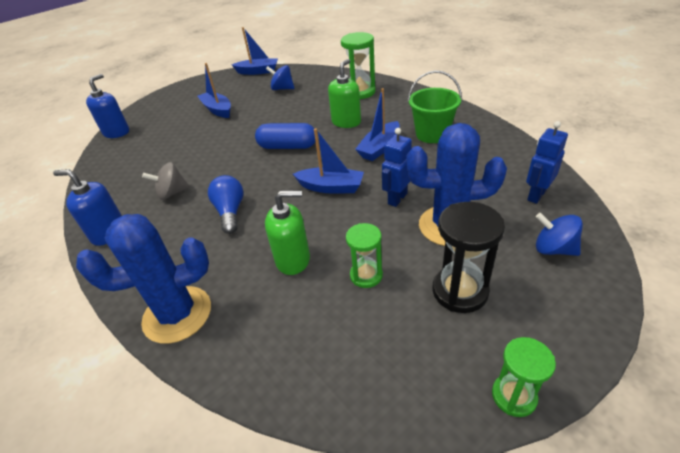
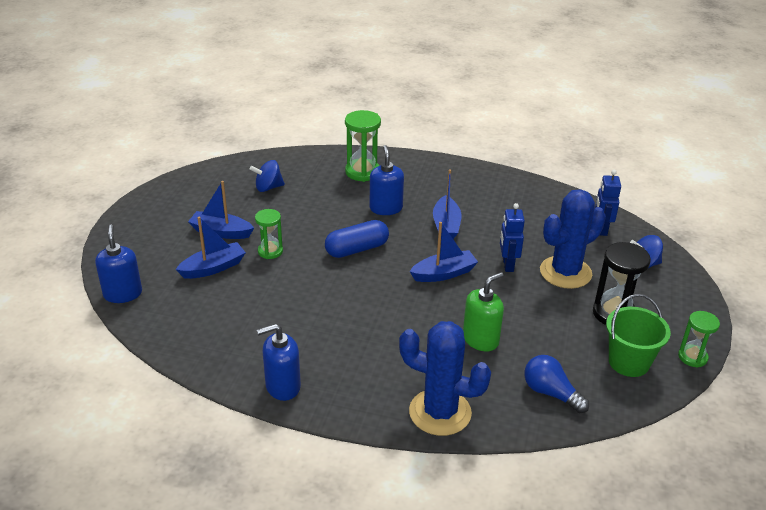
camera: 40 degrees left, 5 degrees down
blue cactus [76,214,211,344] -> blue cactus turned 75 degrees clockwise [399,321,491,436]
grey spinning top [142,162,190,200] -> none
blue light bulb [208,175,244,234] -> blue light bulb moved to [524,355,589,414]
blue boat [231,27,278,75] -> blue boat moved to [175,216,246,279]
green soap dispenser [328,59,361,128] -> blue soap dispenser [370,145,404,215]
green hourglass [346,223,383,288] -> green hourglass moved to [255,209,283,259]
green bucket [408,70,462,143] -> green bucket moved to [606,294,671,377]

